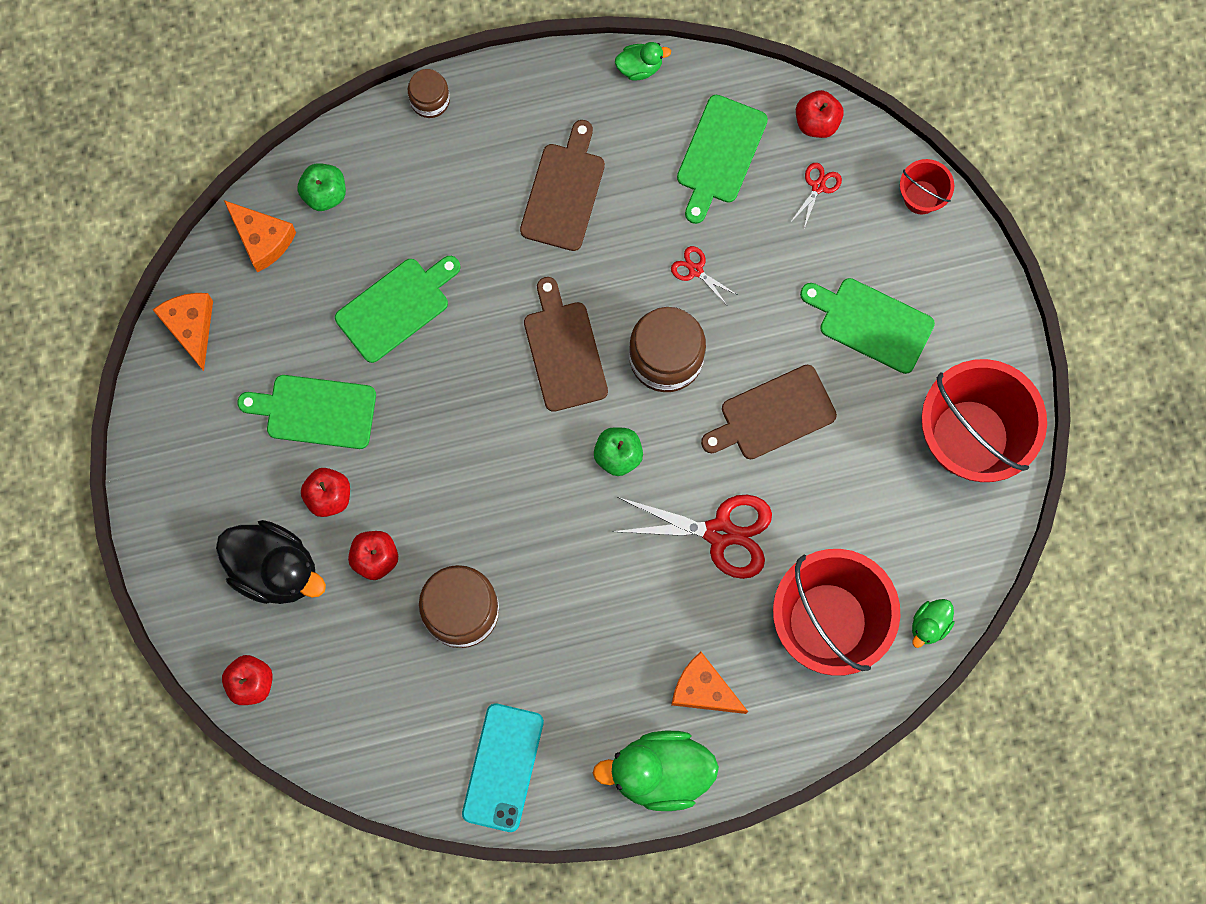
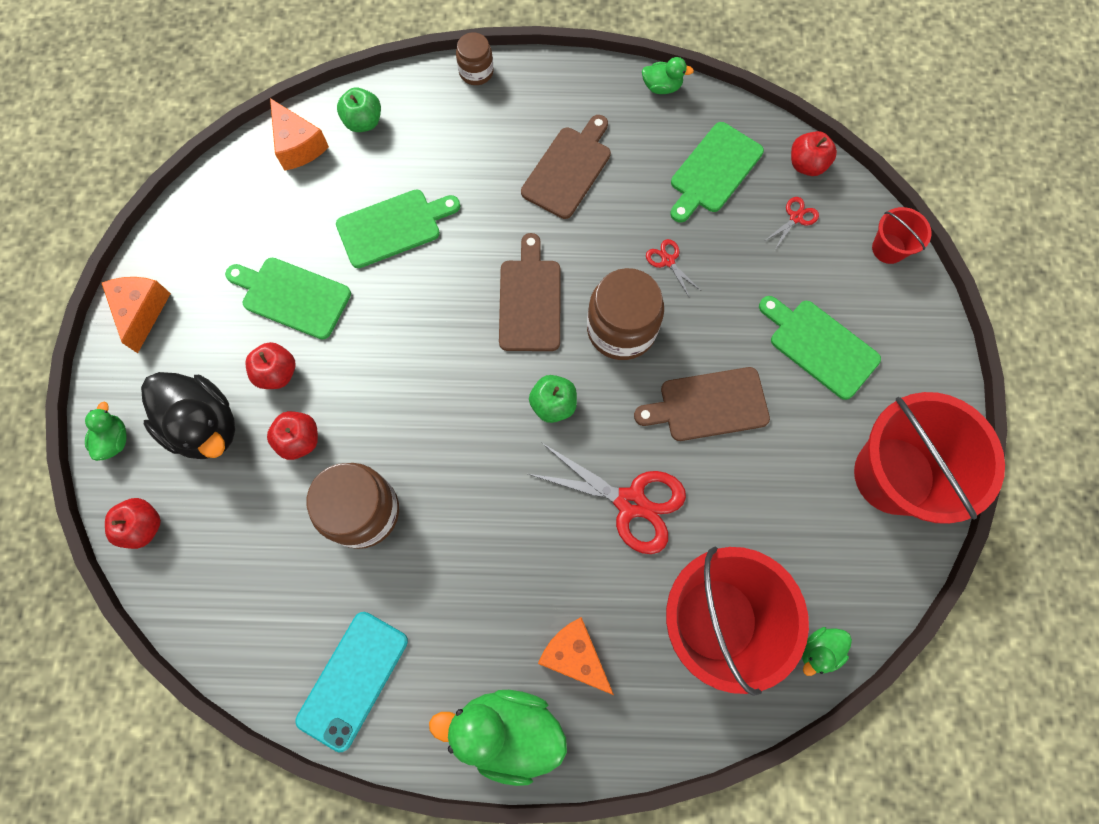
camera: 15 degrees right, 5 degrees down
orange cheese [153,293,213,371] -> orange cheese moved to [102,277,171,353]
none -> green duck [85,402,127,461]

